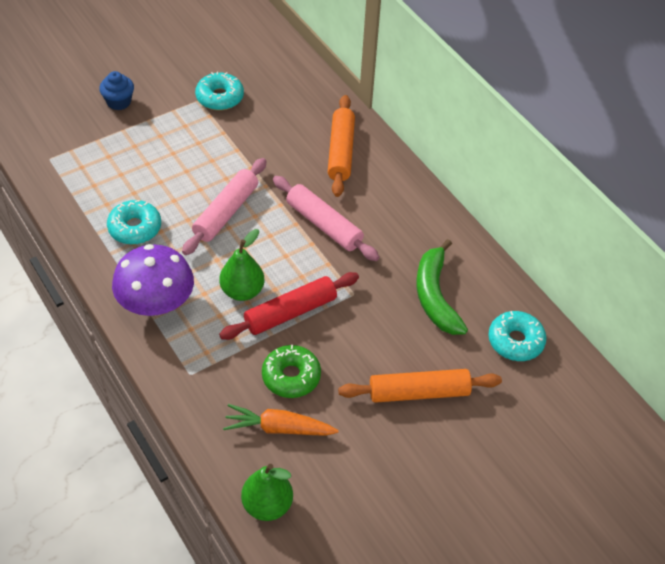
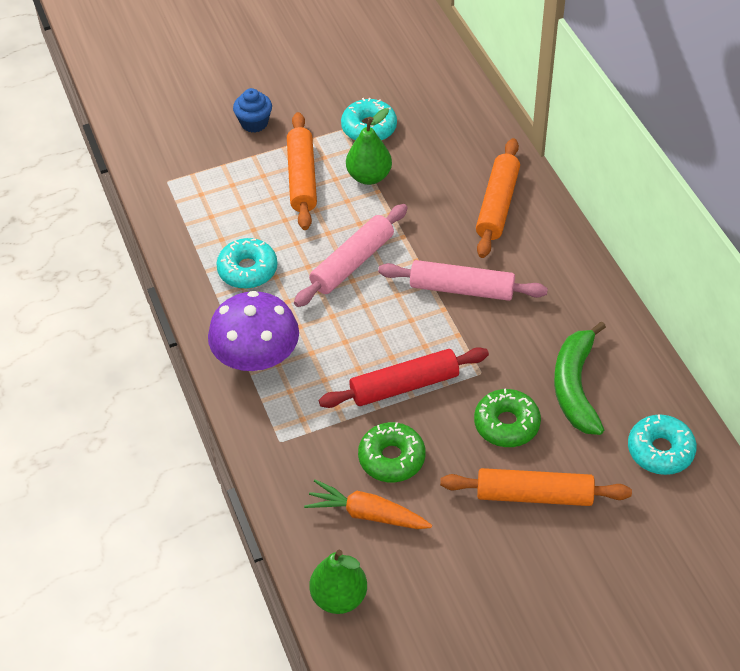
camera: 15 degrees right, 0 degrees up
green pear [219,229,264,301] -> green pear moved to [346,108,392,185]
pink rolling pin [273,176,379,261] -> pink rolling pin turned 45 degrees counterclockwise [378,260,548,301]
none -> orange rolling pin [287,112,317,230]
none -> green donut [474,388,541,447]

